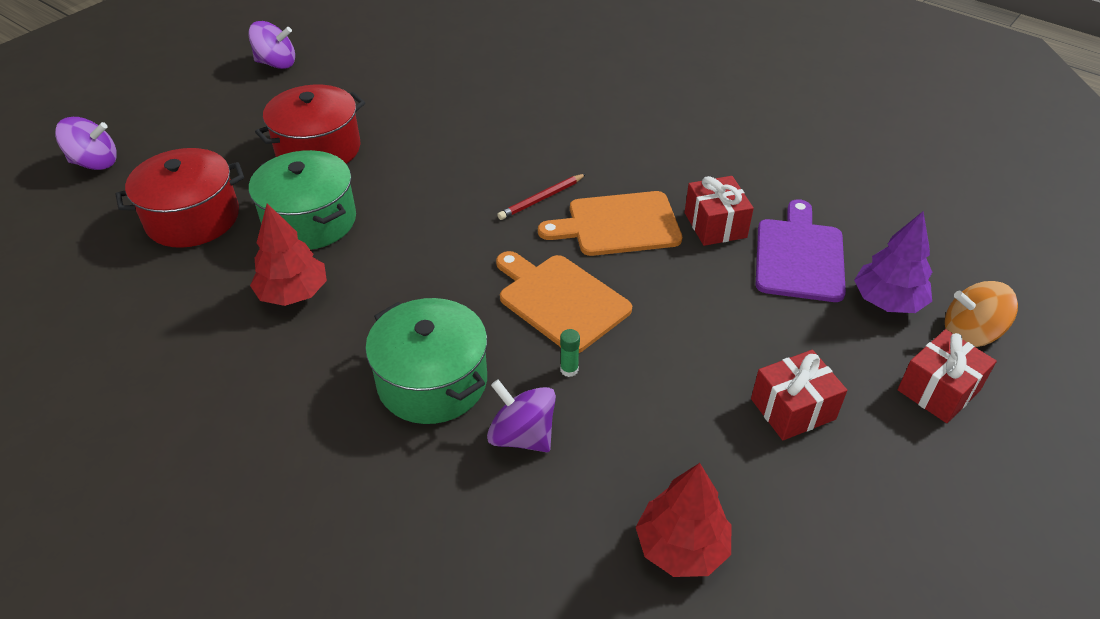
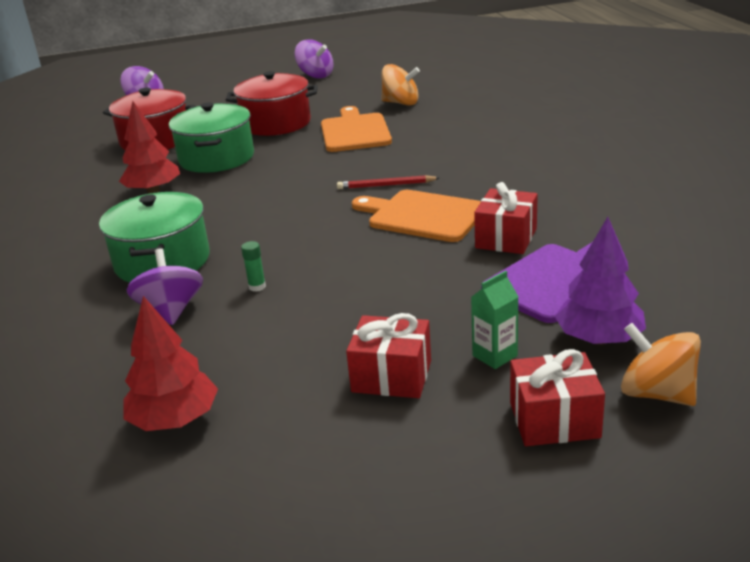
camera: 40 degrees right, 15 degrees down
orange cutting board [496,251,632,353] -> orange cutting board moved to [321,106,392,152]
none -> orange spinning top [381,64,420,106]
none -> green carton [471,271,519,369]

